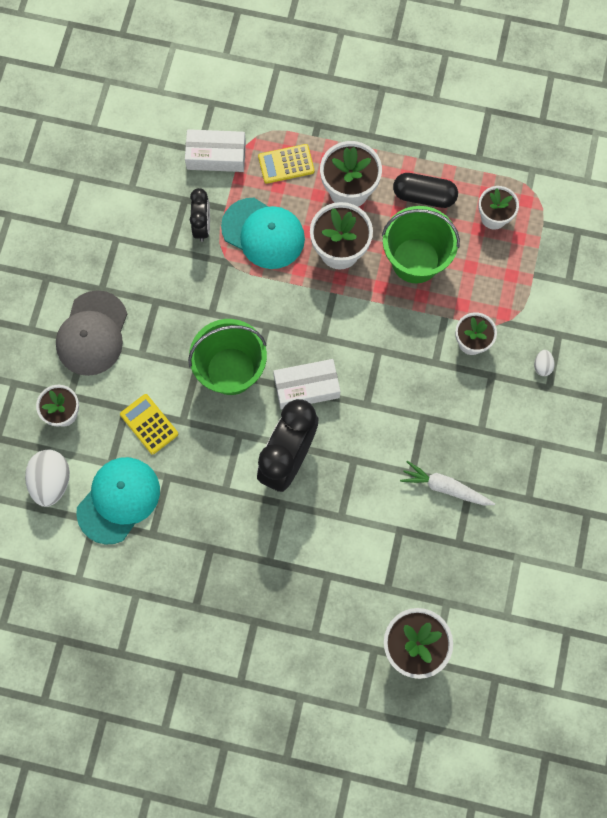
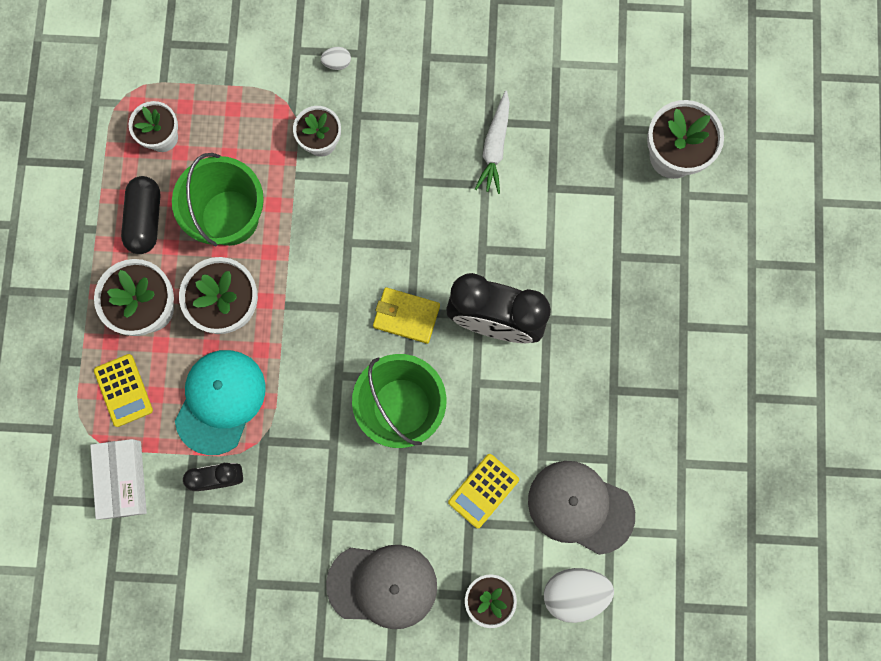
camera: 100 degrees left, 5 degrees up
turquoise cap [76,457,160,545] -> grey cap [528,461,635,555]
white box [273,359,341,410] -> yellow wallet [373,287,440,344]

